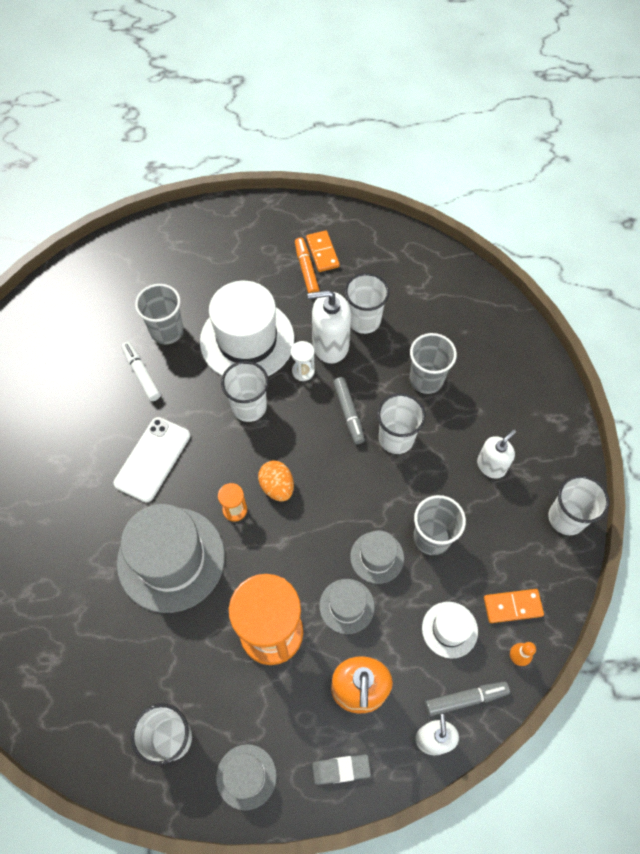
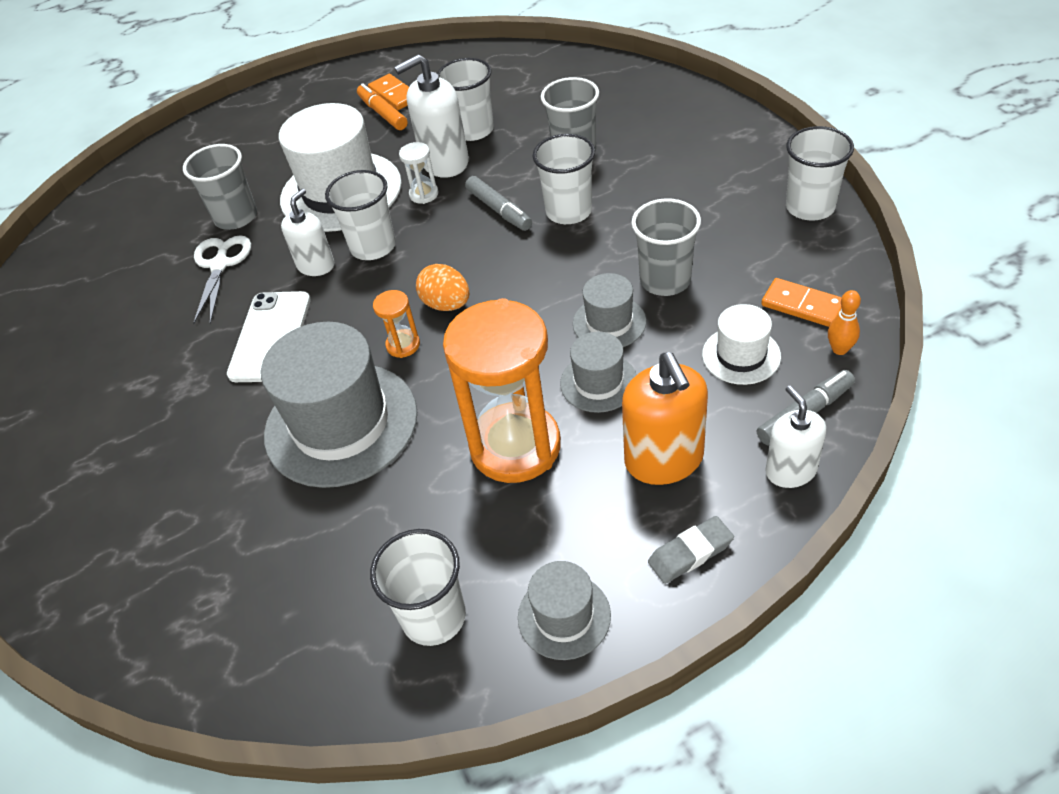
camera: 15 degrees left, 15 degrees down
white marker [121,342,161,401] -> white scissors [193,235,251,324]
white soap dispenser [477,429,516,479] -> white soap dispenser moved to [281,189,334,276]
orange domino [484,589,544,623] -> orange domino turned 60 degrees clockwise [761,278,842,327]

